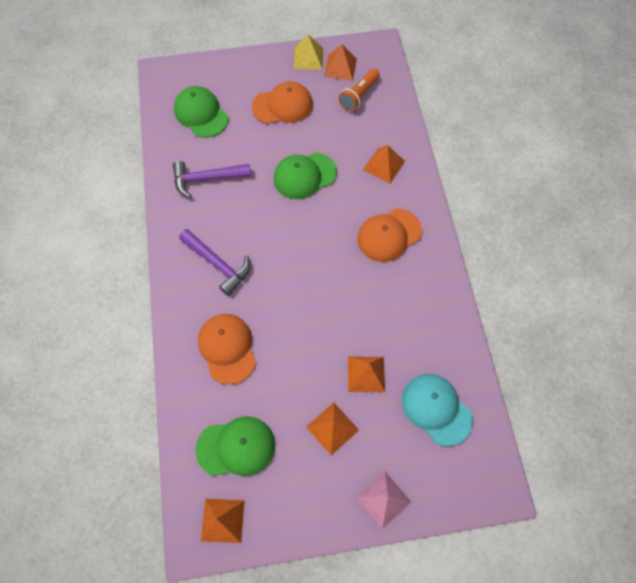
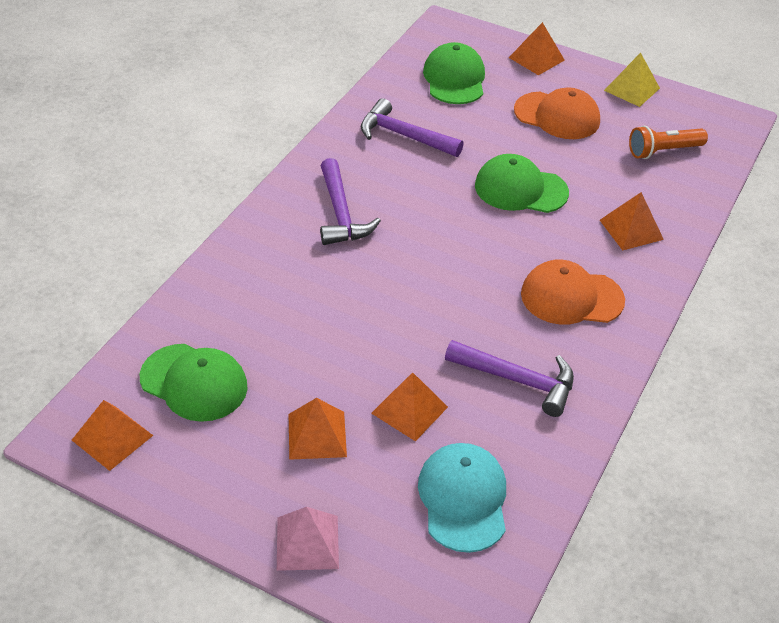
camera: 35 degrees right, 20 degrees down
orange cap [198,314,256,385] -> none
orange pyramid [324,44,357,81] -> orange pyramid moved to [509,22,565,75]
none -> purple hammer [445,340,574,417]

